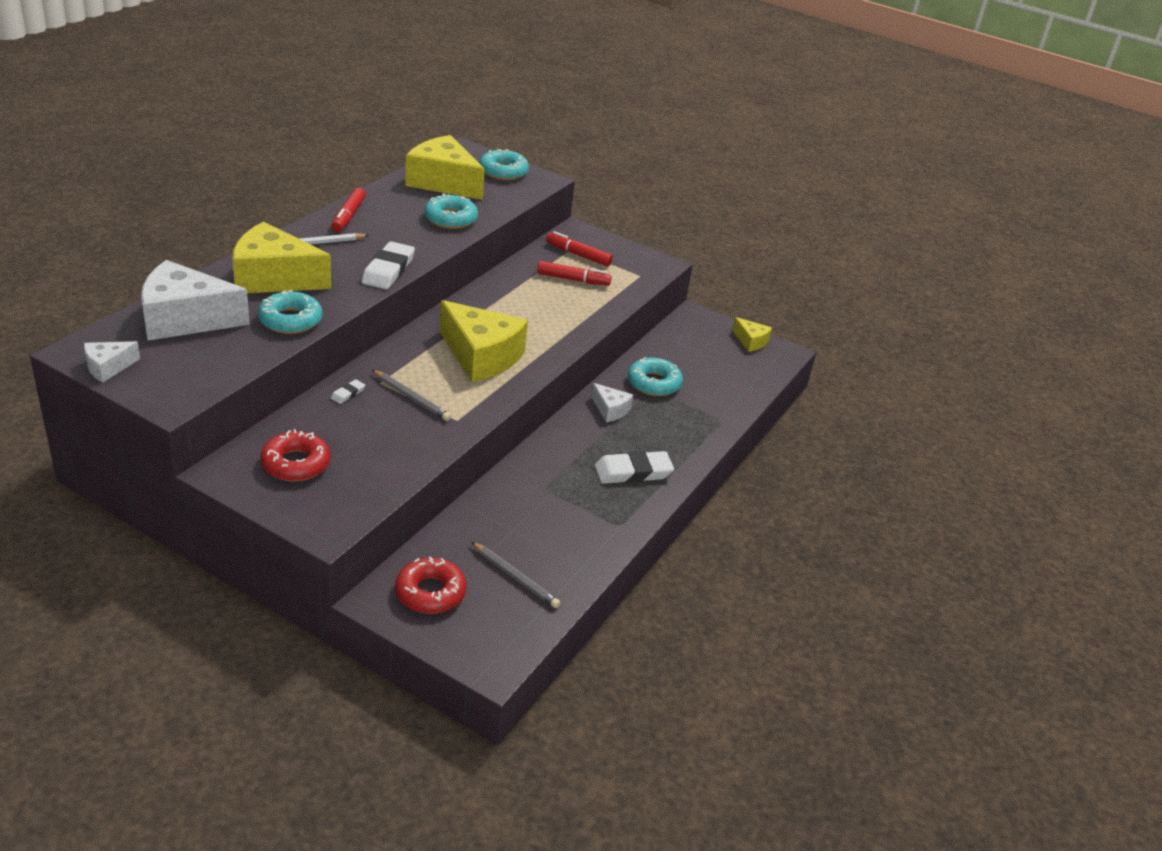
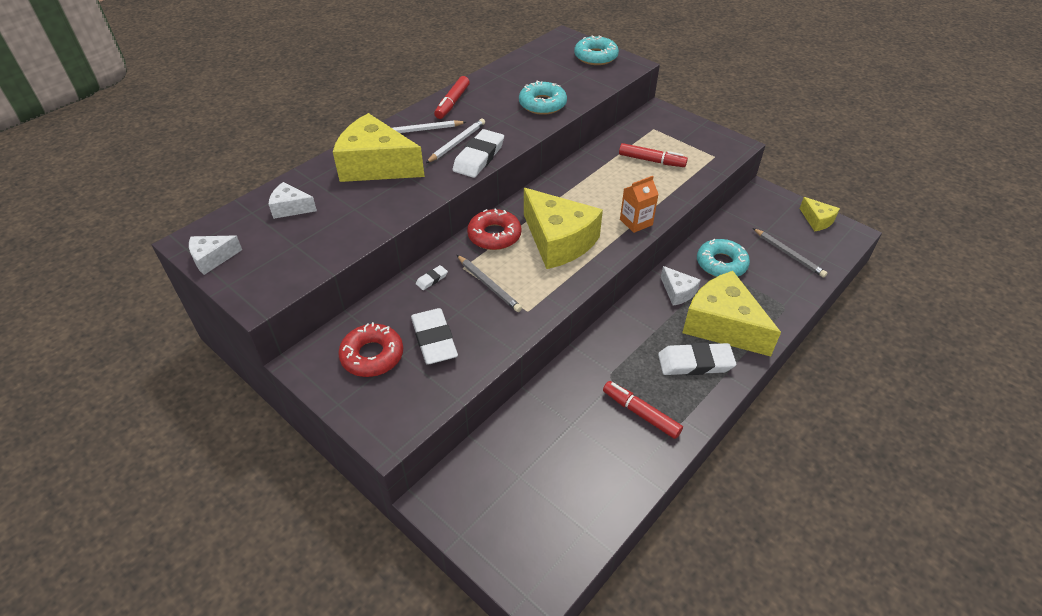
camera: 15 degrees right, 10 degrees up
white cheese [141,260,250,341] -> white cheese [269,182,317,219], size x0.48
turquoise donut [258,290,322,334] -> none
red donut [395,557,466,614] -> red donut moved to [467,208,521,250]
yellow cheese [405,135,485,200] -> yellow cheese moved to [682,271,781,357]
grey pencil [472,542,560,608] -> grey pencil moved to [753,228,827,278]
red marker [546,231,613,266] -> red marker moved to [603,381,683,439]
none -> white eraser [411,308,458,365]
none -> white pencil [426,119,485,163]
none -> orange carton [620,176,659,233]

